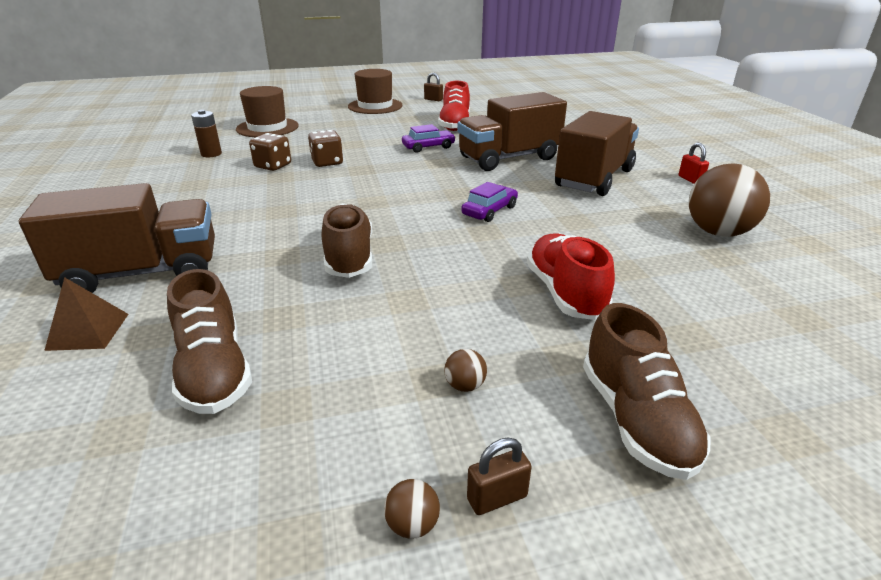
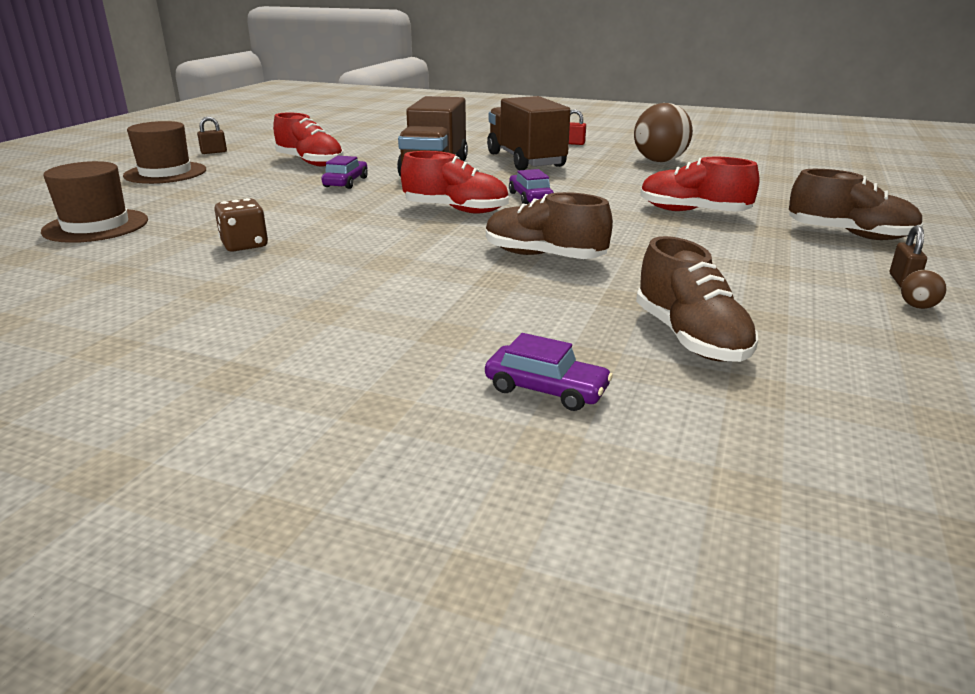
camera: 55 degrees left, 5 degrees down
brown truck [19,183,215,293] -> none
brown pyramid [44,277,128,351] -> purple car [485,333,613,411]
brown shoe [167,269,252,414] -> brown shoe turned 60 degrees clockwise [636,236,758,362]
brown battery [191,110,222,157] -> none
brown dice [308,130,343,167] -> none
brown ball [444,349,487,392] -> none
none -> red shoe [401,151,509,214]

